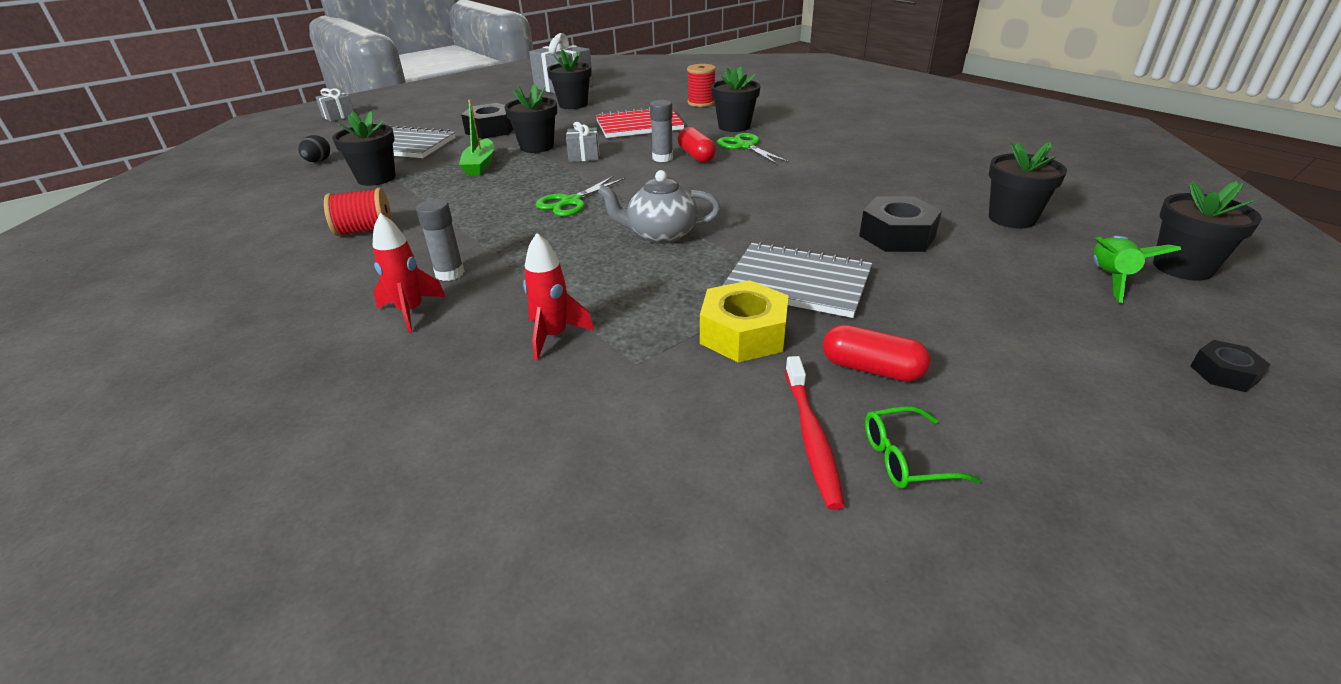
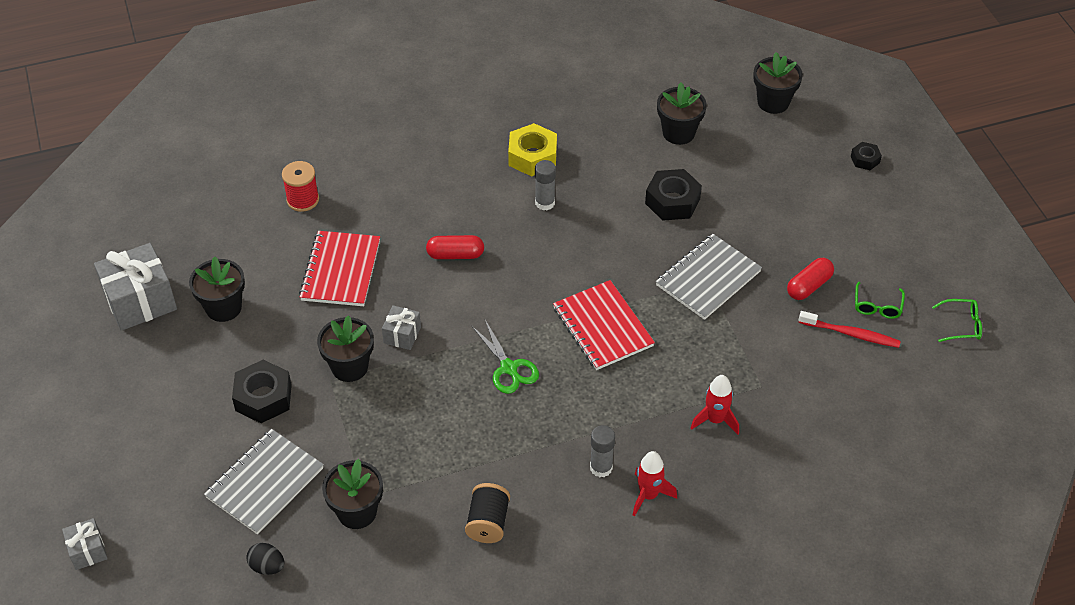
camera: 70 degrees left, 15 degrees up
red spool [324,188,392,236] -> black spool [465,483,510,543]
green boat [459,100,494,176] -> none
grey teapot [598,170,721,244] -> red notebook [553,280,655,370]
grey glue stick [650,100,673,162] -> grey glue stick moved to [535,160,556,210]
yellow nut [700,280,789,362] -> yellow nut moved to [508,123,557,177]
black flower pot [711,66,760,132] -> none
green scissors [717,133,789,164] -> none
green rocket [1093,236,1181,303] -> none
none -> green glasses [932,299,982,342]

